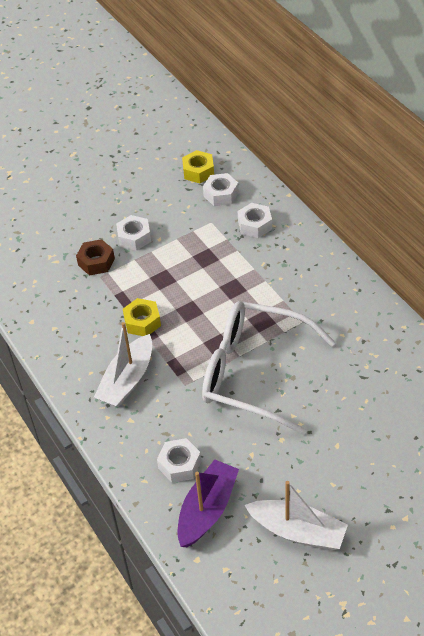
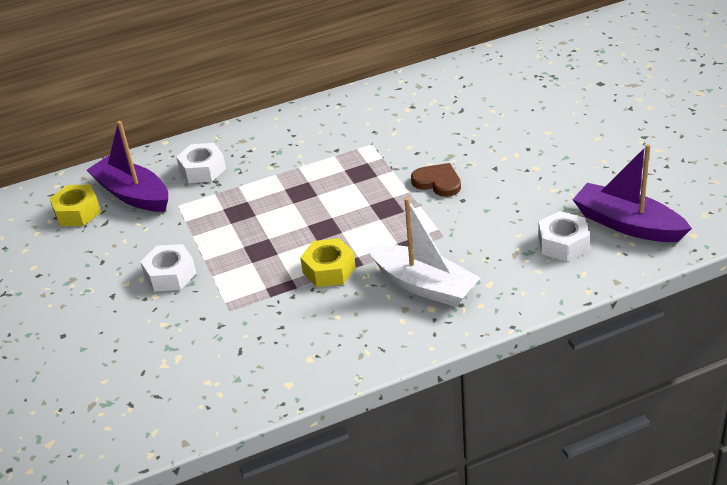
camera: 80 degrees left, 10 degrees down
brown nut [76,239,115,276] -> none
white glasses [202,301,336,435] -> brown heart [411,163,461,197]
white nut [203,173,239,206] -> purple boat [87,121,168,212]
white boat [245,481,348,550] -> none

